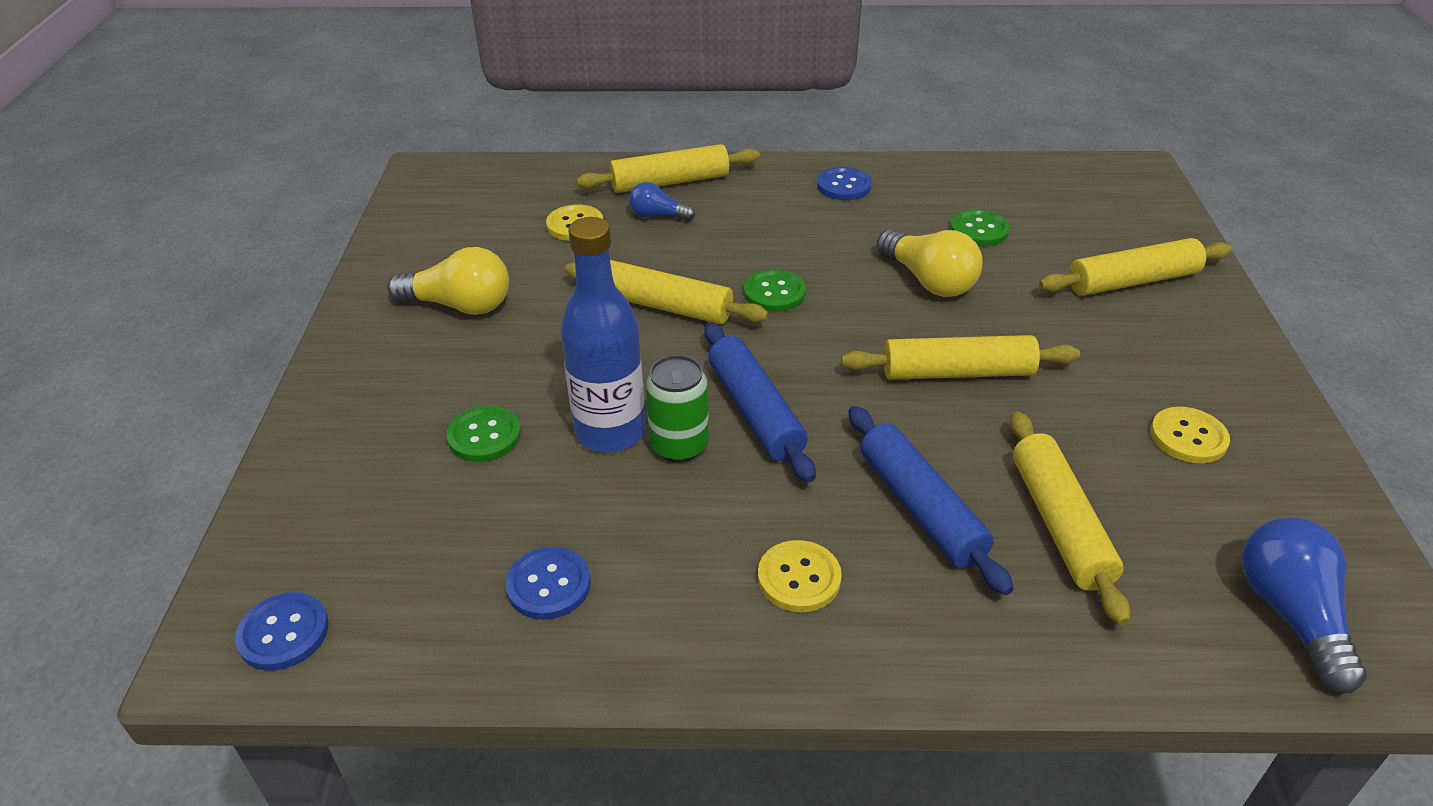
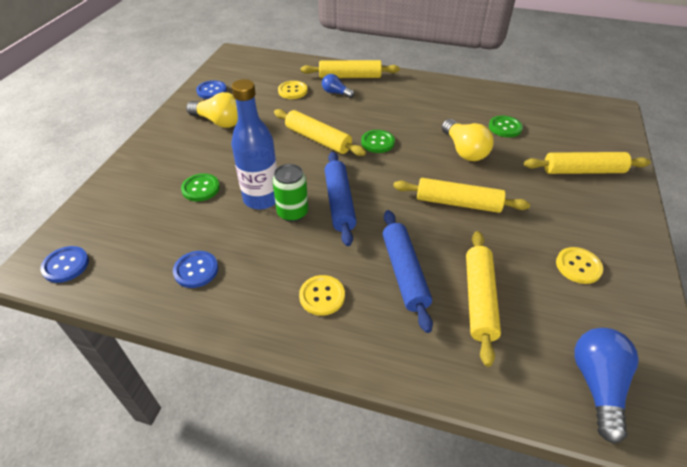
camera: 15 degrees right, 5 degrees up
blue button [817,167,872,200] -> blue button moved to [196,80,227,99]

